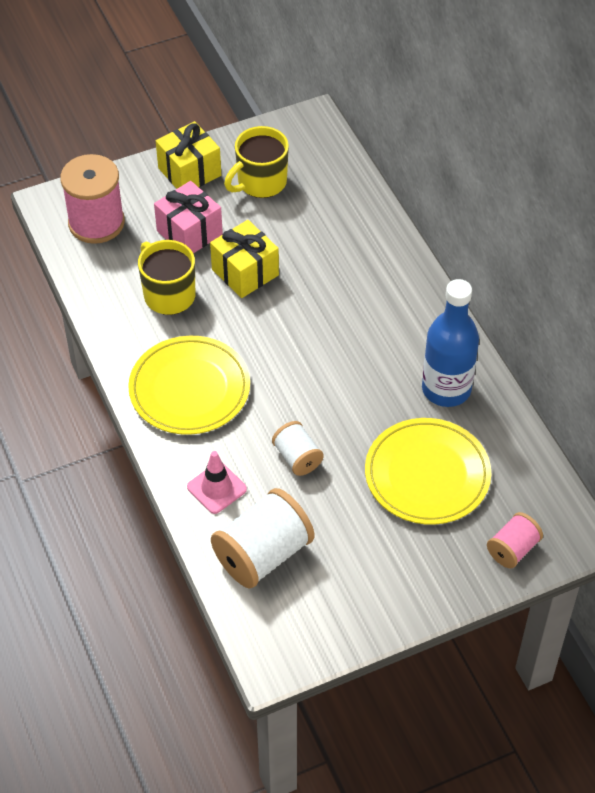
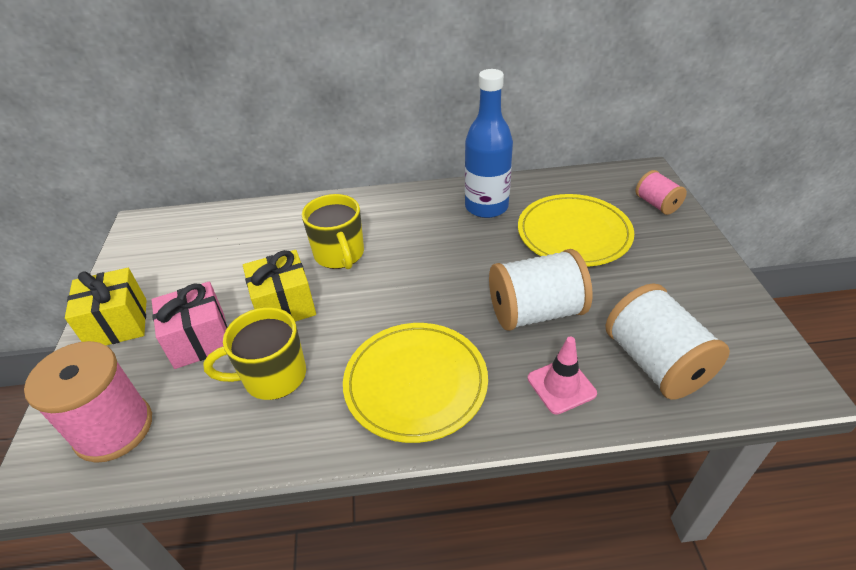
camera: 70 degrees left, 10 degrees down
yellow mug [224,126,289,198] -> yellow mug moved to [302,194,364,269]
white spool [272,421,324,476] -> white spool [489,249,593,331], size x1.80

